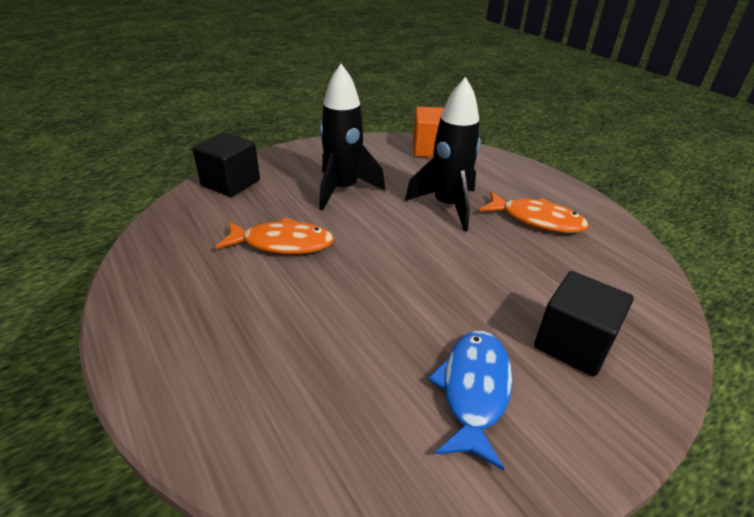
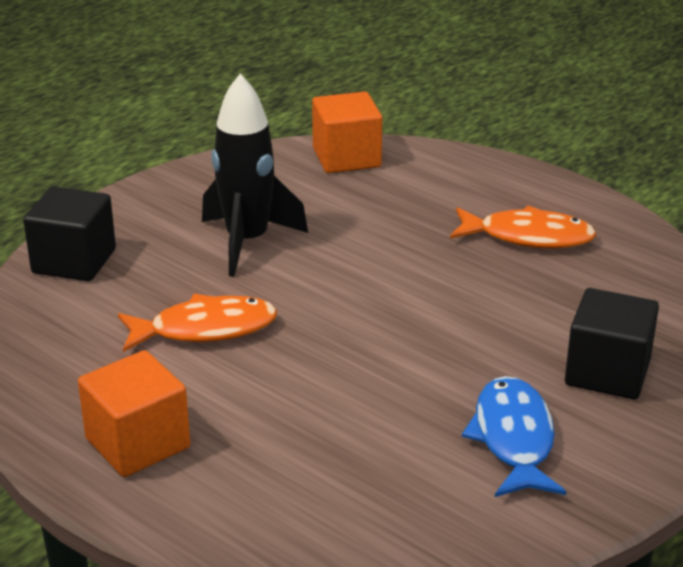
camera: 15 degrees left, 5 degrees down
black rocket [405,77,481,231] -> none
none -> orange cube [78,350,190,477]

